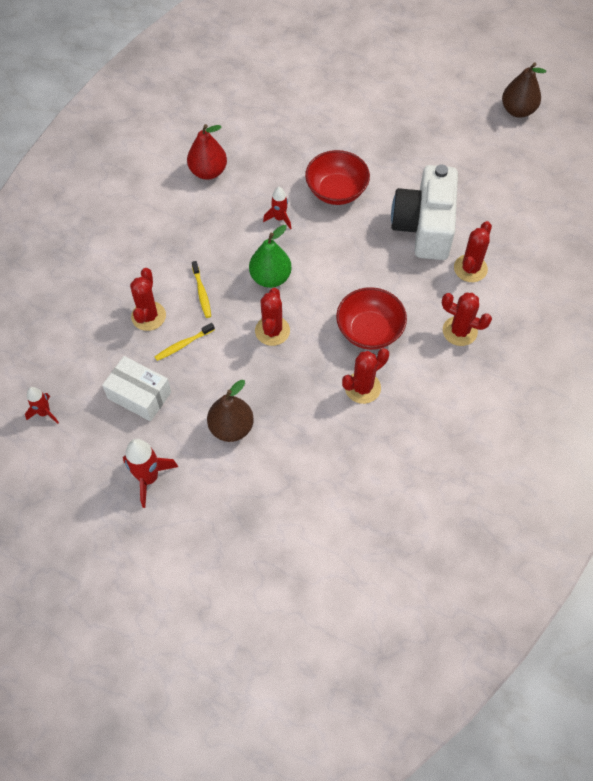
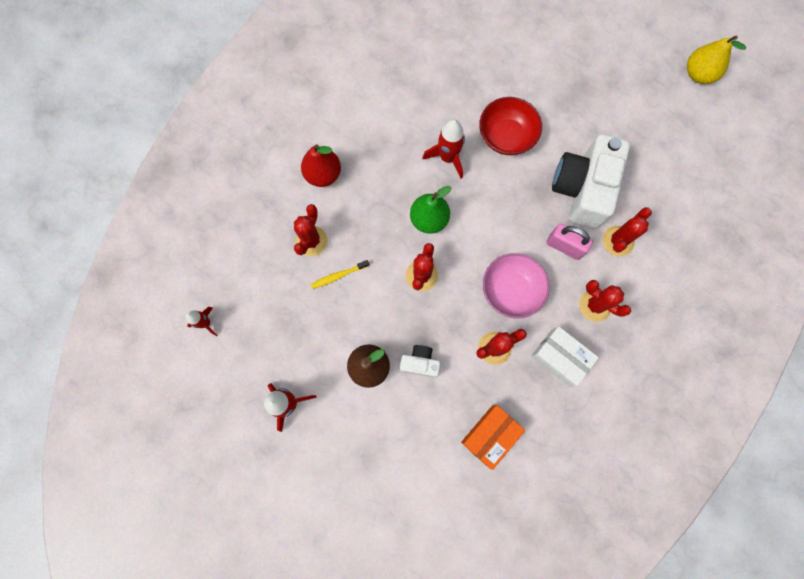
camera: 10 degrees right, 15 degrees up
white box [102,356,171,421] -> white box moved to [531,326,599,387]
red pear [187,124,227,180] -> red pear moved to [301,144,341,187]
yellow toothbrush [192,261,211,318] -> none
red rocket [263,187,292,229] -> red rocket [422,119,465,178], size x1.59
red bowl [336,287,407,350] -> pink bowl [483,253,550,319]
brown pear [502,62,546,118] -> yellow pear [687,35,746,84]
none -> white camera [400,345,441,378]
none -> orange box [461,405,525,470]
none -> pink padlock [547,224,593,260]

